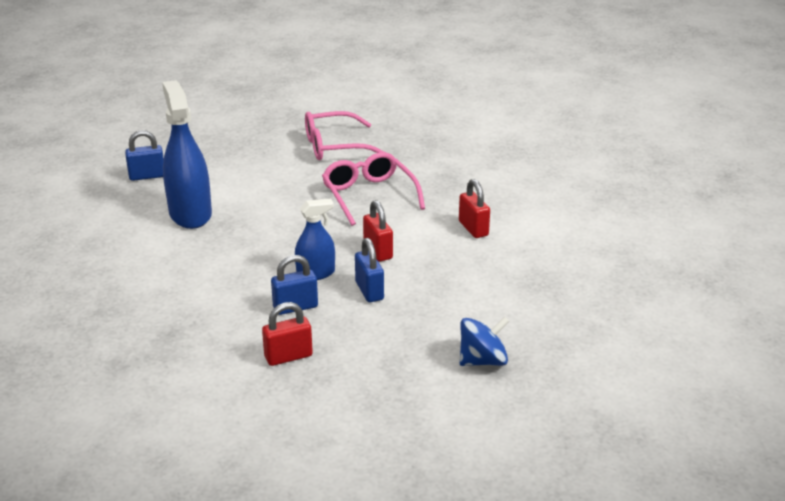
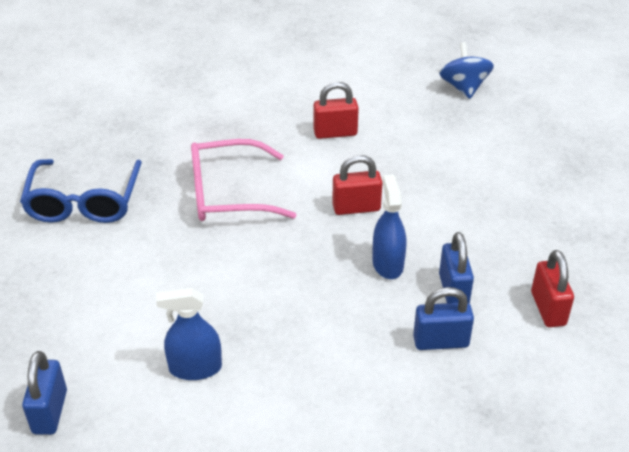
camera: 75 degrees left, 10 degrees up
blue spray bottle [162,80,212,229] -> blue spray bottle [156,288,222,380], size x0.56
pink glasses [305,111,384,160] -> blue glasses [20,159,142,223]
blue padlock [355,238,384,302] -> blue padlock moved to [413,287,474,350]
blue spinning top [460,317,509,366] -> blue spinning top moved to [439,42,494,99]

